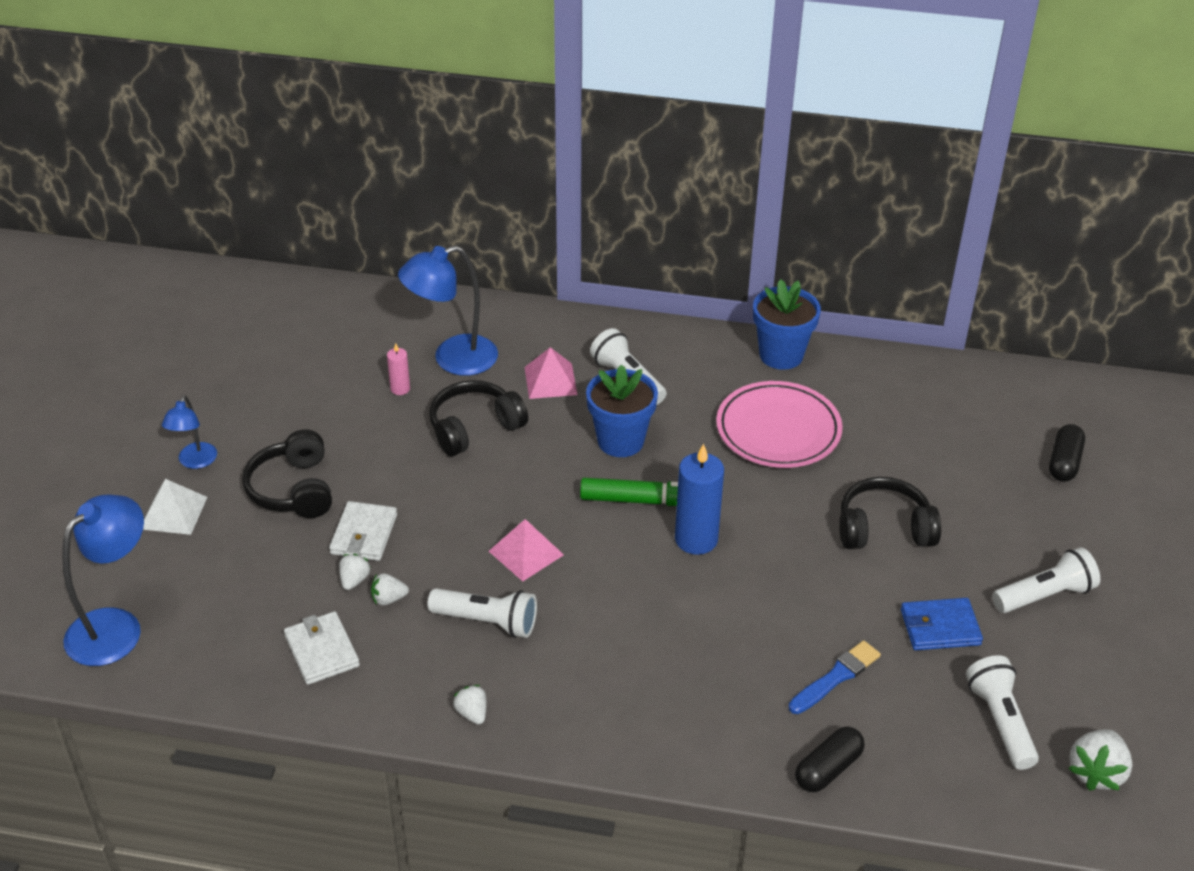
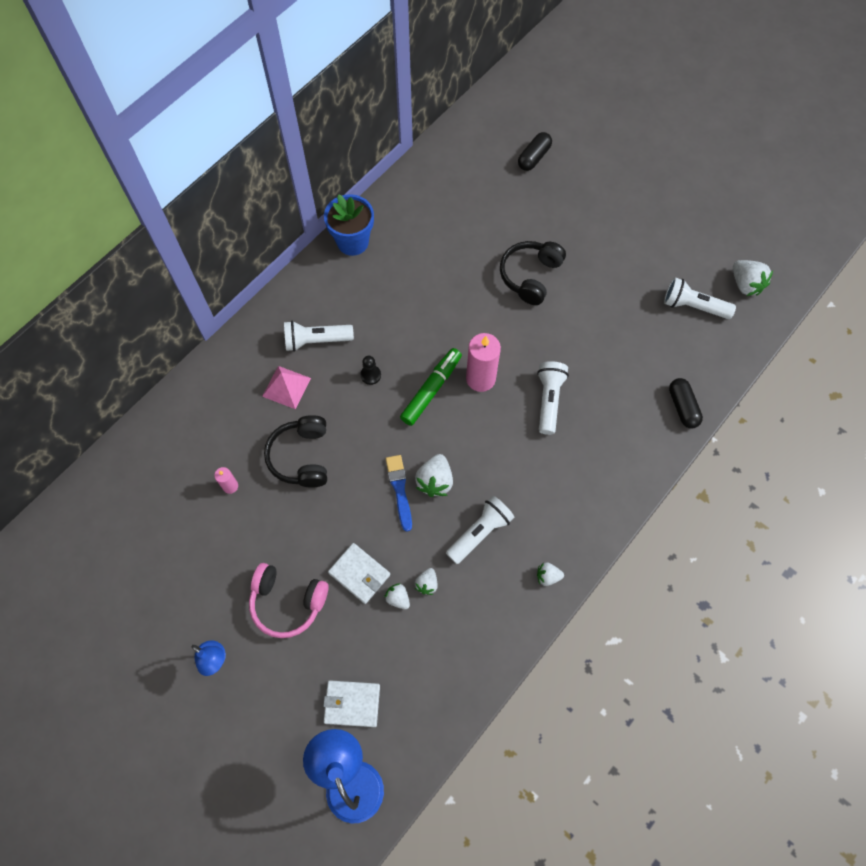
camera: 60 degrees left, 25 degrees up
white pyramid [143,479,207,535] -> none
black headphones [242,429,332,518] -> pink headphones [249,563,328,638]
white wallet [284,611,360,685] -> white wallet moved to [323,680,380,727]
blue lamp [398,245,498,376] -> none
pink pyramid [489,519,564,581] -> white strawberry [415,454,453,497]
blue flower pot [586,365,658,457] -> black pawn [360,356,381,385]
blue candle [675,444,724,555] -> pink candle [466,333,501,392]
pink plate [716,381,843,468] -> none
blue brush [788,640,881,714] -> blue brush moved to [386,455,412,532]
blue wallet [901,598,983,650] -> none
white flashlight [992,547,1100,613] -> white flashlight moved to [537,361,569,435]
black capsule [1049,424,1085,482] -> black capsule turned 75 degrees clockwise [518,132,552,171]

